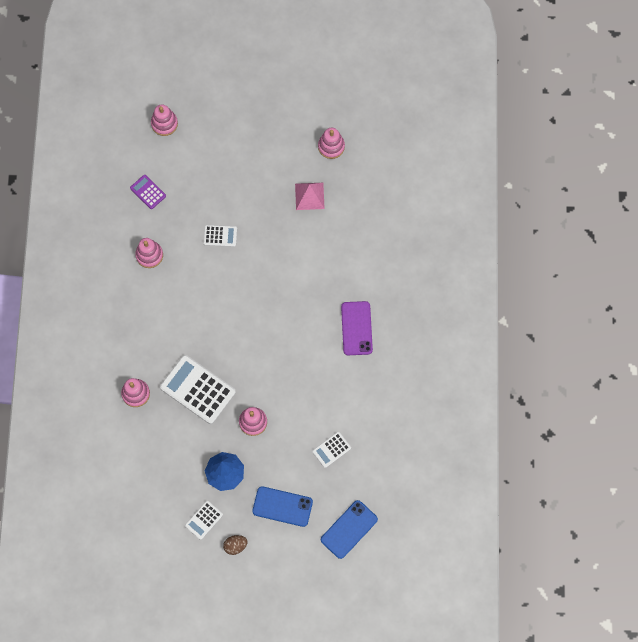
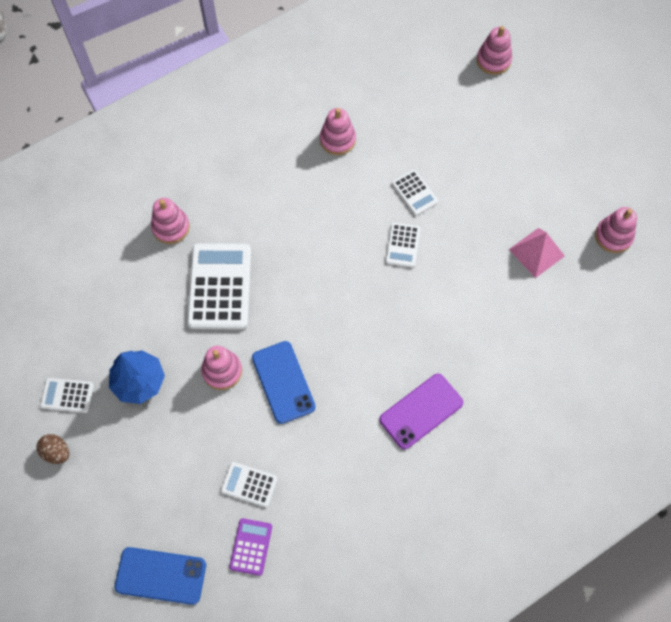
camera: 55 degrees right, 5 degrees down
purple calculator [130,175,166,209] -> purple calculator moved to [229,518,272,576]
blue phone [252,486,313,527] -> blue phone moved to [252,341,316,424]
none -> white calculator [386,223,420,268]

